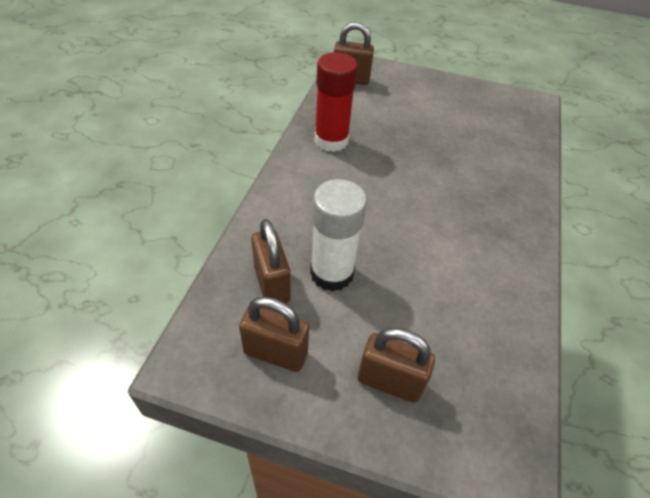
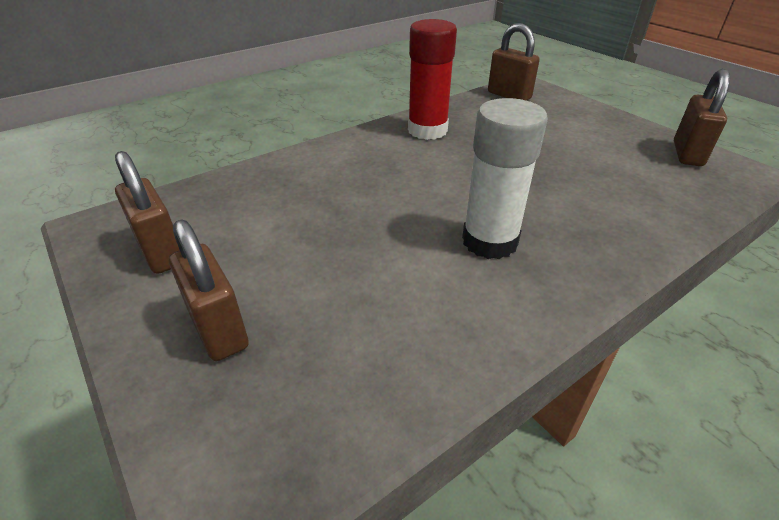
camera: 40 degrees right, 10 degrees down
brown padlock [251,219,290,303] -> brown padlock moved to [674,69,730,166]
white glue stick [310,179,367,292] -> white glue stick moved to [462,98,548,259]

